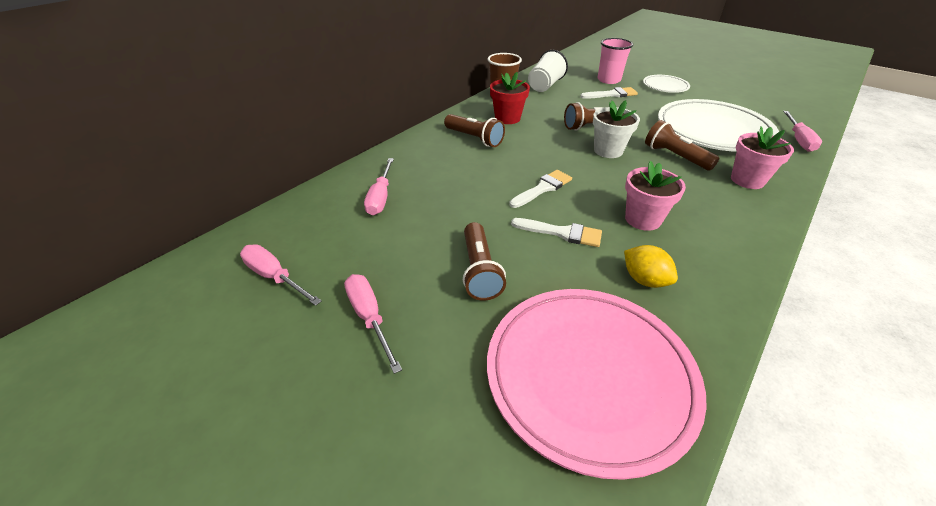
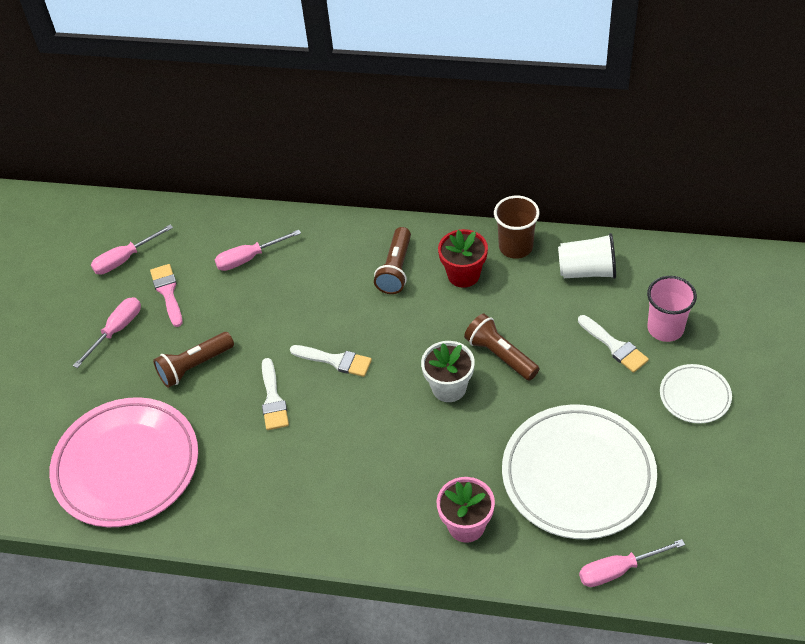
camera: 65 degrees right, 10 degrees up
pink screwdriver [240,244,322,306] -> pink screwdriver turned 135 degrees counterclockwise [91,225,173,275]
yellow lemon [624,245,678,288] -> none
pink flower pot [625,161,686,231] -> none
brown flashlight [645,120,719,171] -> none
none -> pink brush [150,264,182,327]

